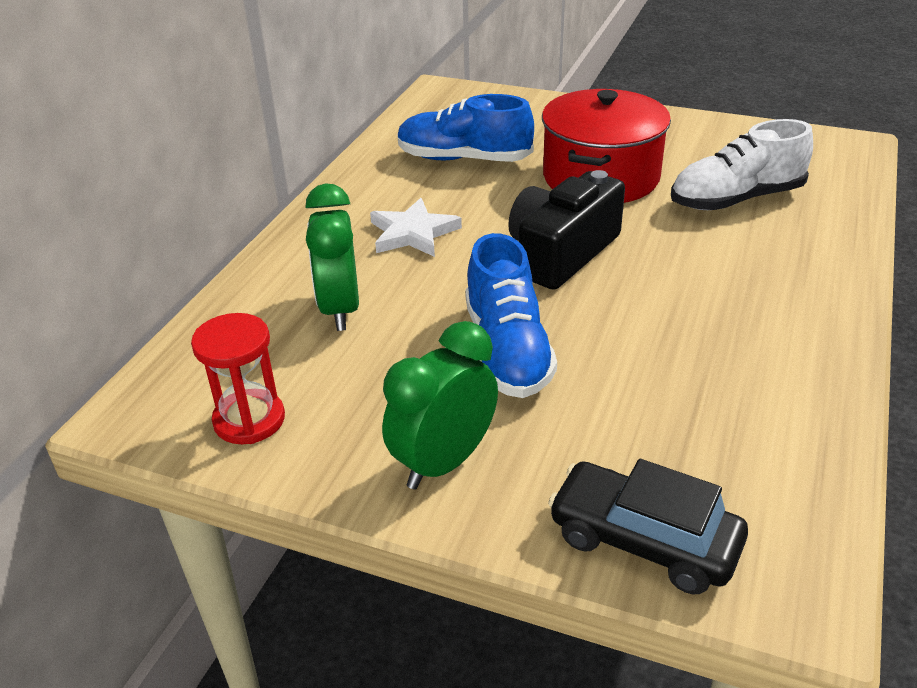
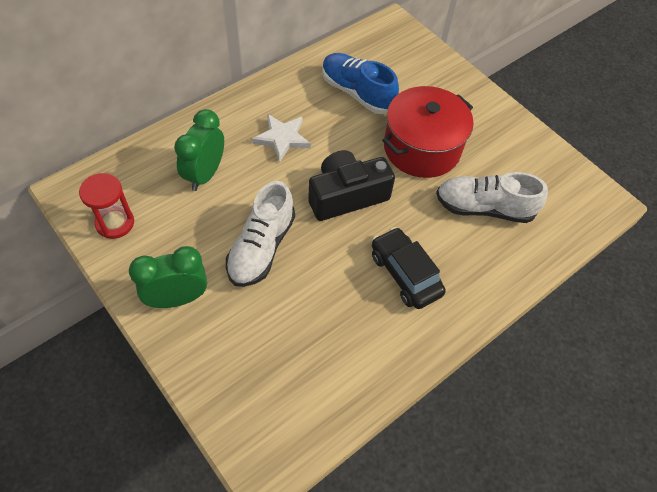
camera: 25 degrees right, 20 degrees up
blue shoe [465,233,557,398] -> white shoe [226,181,295,287]
black car [548,459,748,594] -> black car moved to [372,227,446,309]

